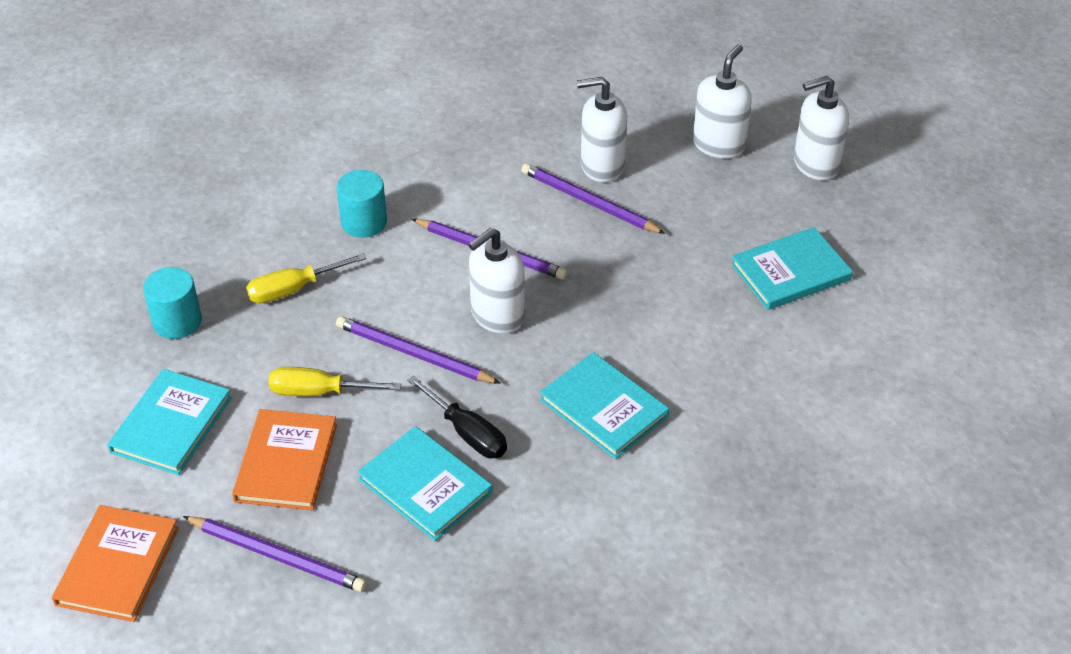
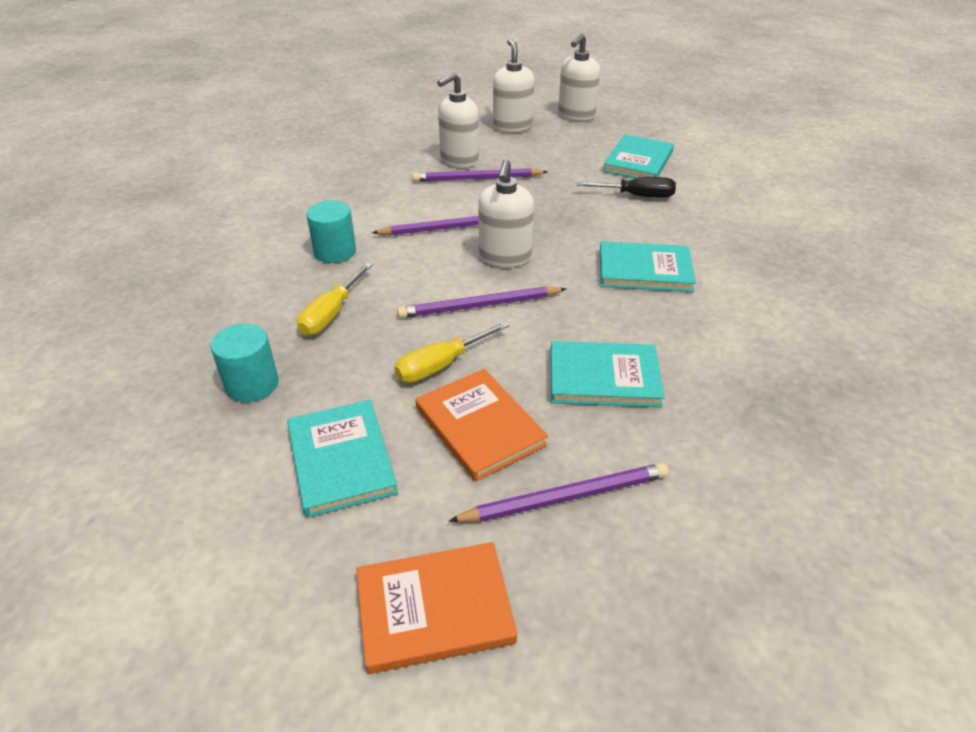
camera: 40 degrees left, 5 degrees down
orange book [52,505,179,622] -> orange book turned 75 degrees counterclockwise [356,542,517,674]
black screwdriver [407,375,507,459] -> black screwdriver moved to [577,177,676,198]

